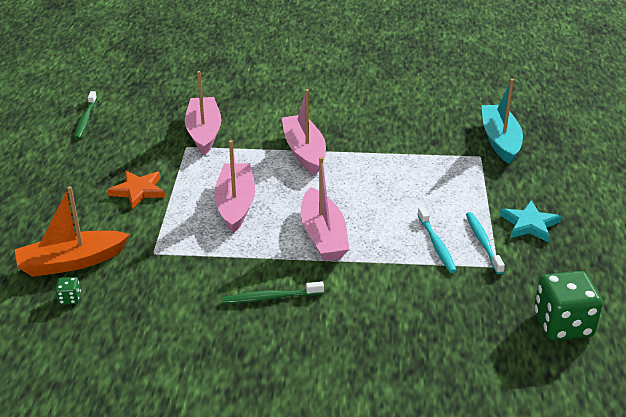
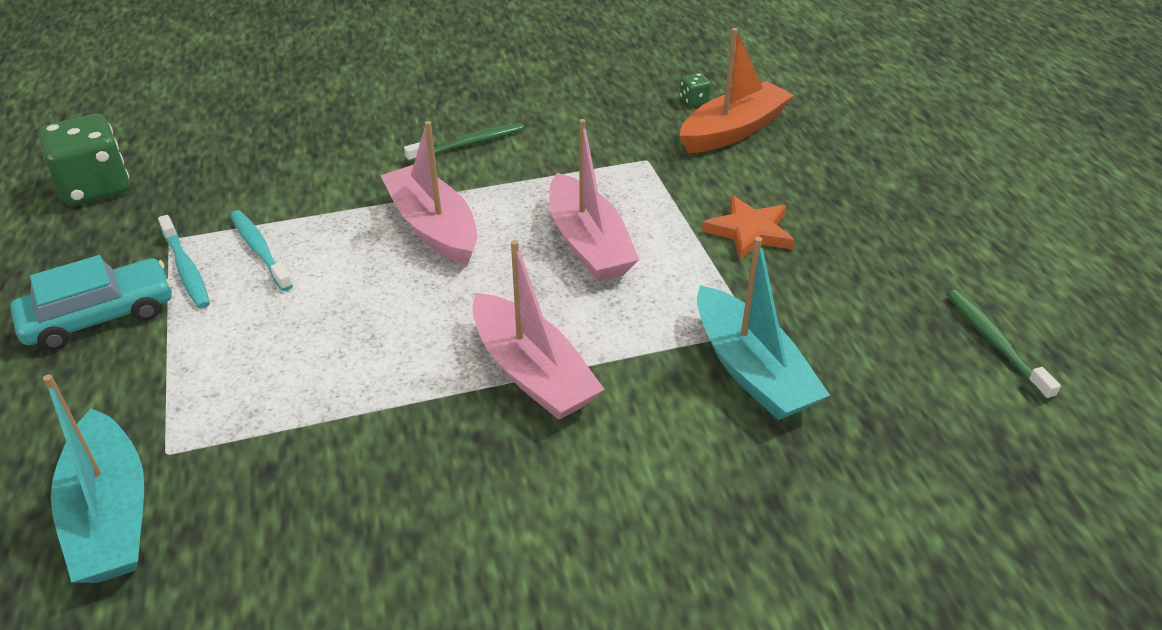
camera: 160 degrees right, 5 degrees up
pink boat [185,71,221,155] -> turquoise boat [697,237,830,420]
turquoise star [500,200,561,243] -> turquoise car [10,255,172,351]

